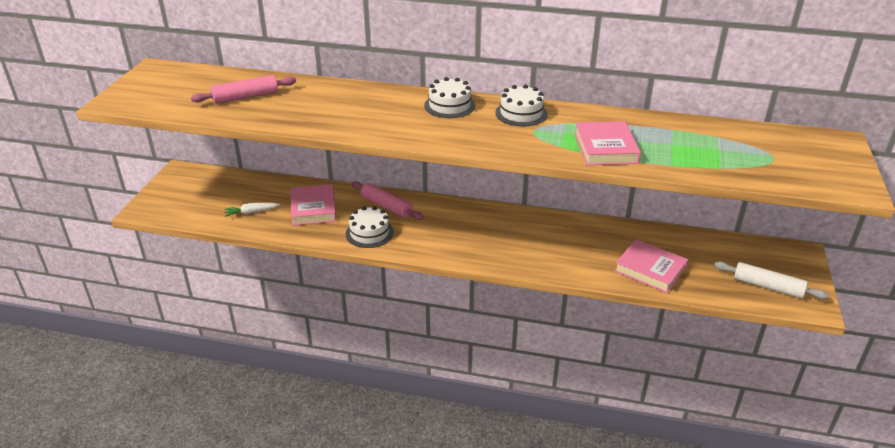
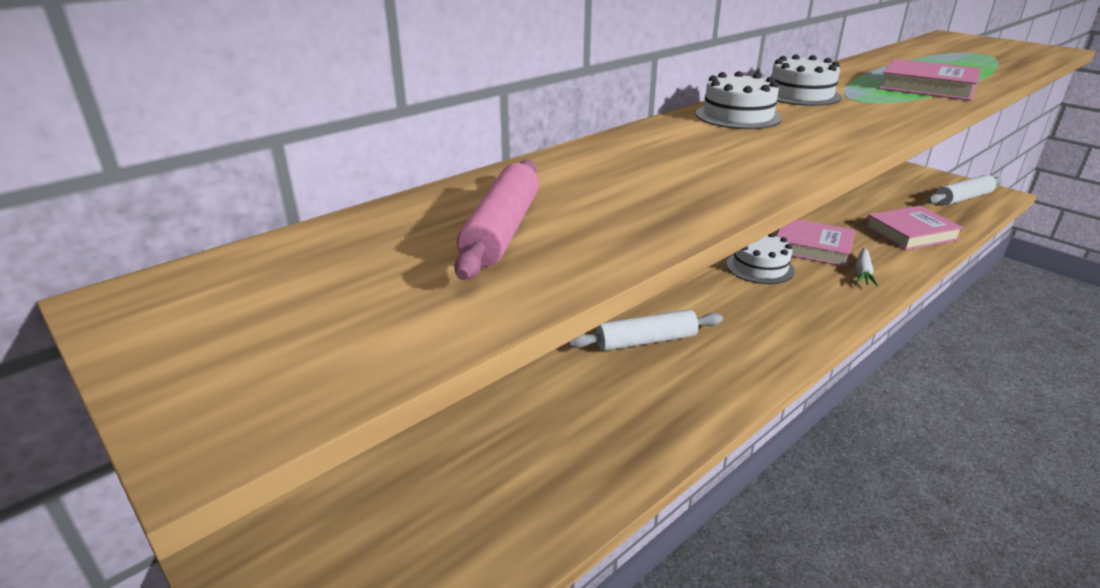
camera: 55 degrees left, 5 degrees down
white carrot [224,203,280,217] -> white carrot moved to [856,248,878,287]
pink book [291,184,336,226] -> pink book moved to [777,219,855,267]
white cake [346,206,394,248] -> white cake moved to [726,233,795,284]
pink rolling pin [352,181,423,220] -> white rolling pin [568,309,723,351]

